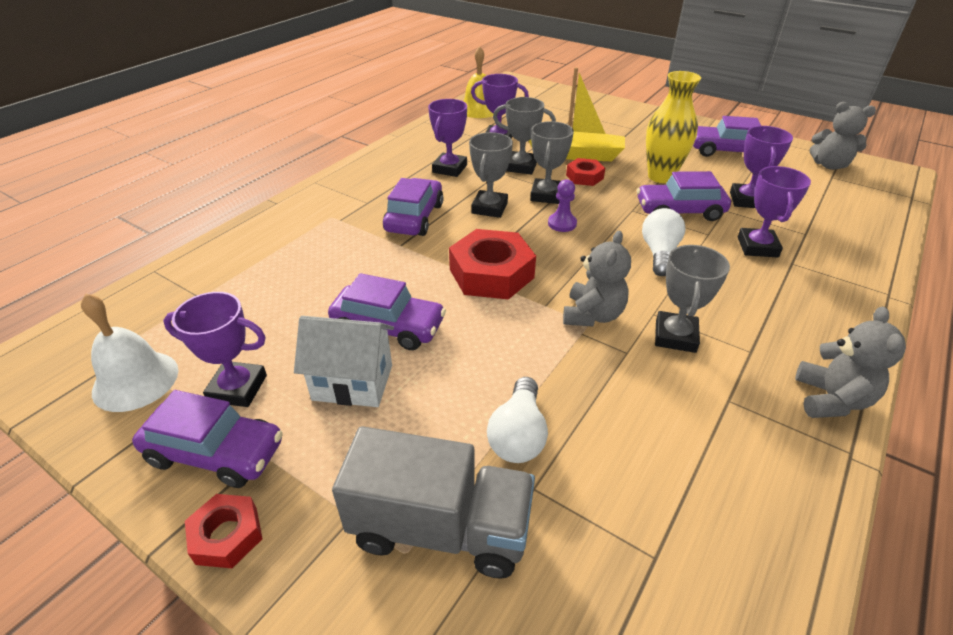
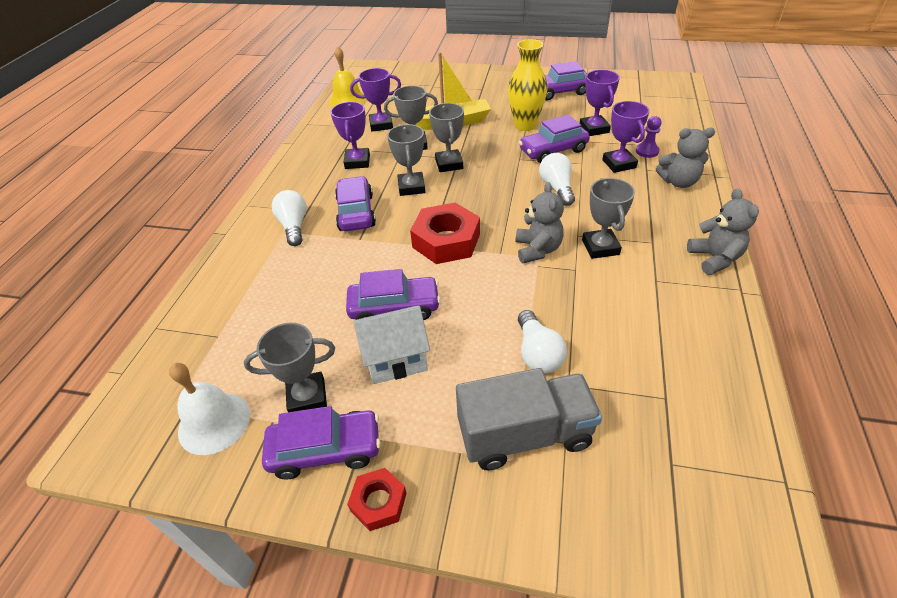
camera: 20 degrees left, 5 degrees up
purple trophy [163,292,267,407] -> grey trophy [244,323,335,412]
purple pawn [548,179,577,232] -> purple pawn moved to [636,116,662,158]
red nut [566,158,605,186] -> none
grey teddy bear [810,102,876,170] -> grey teddy bear moved to [656,128,715,188]
none -> white light bulb [272,190,307,246]

